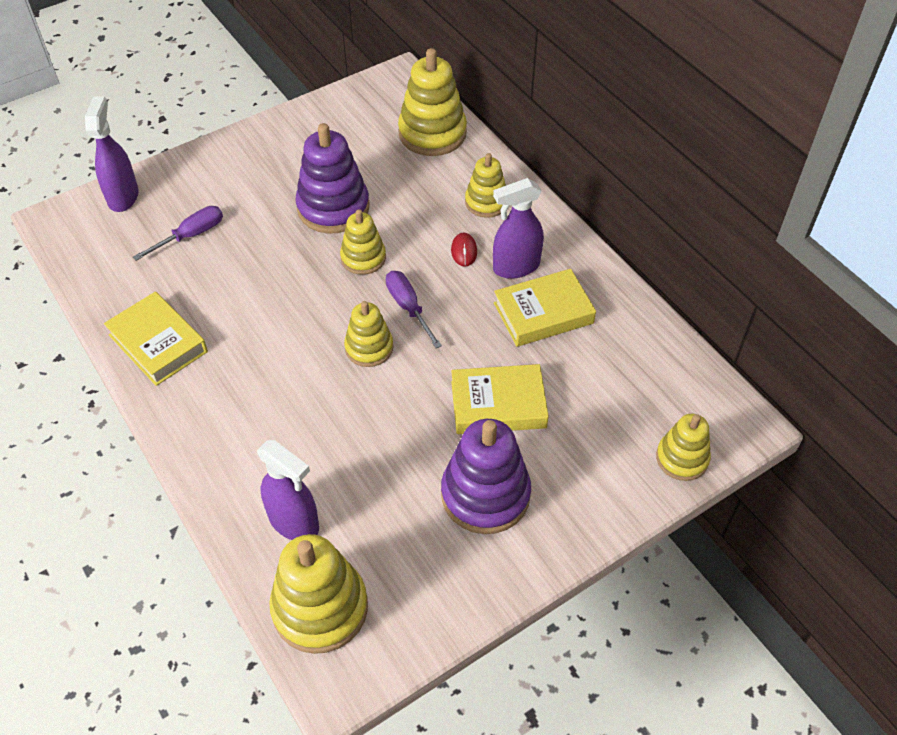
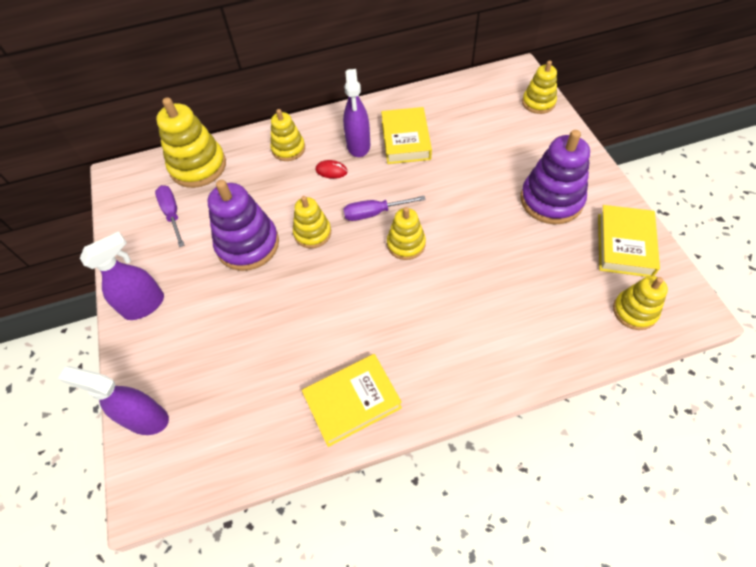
camera: 70 degrees left, 5 degrees up
purple screwdriver [133,206,223,261] -> purple screwdriver moved to [155,185,184,247]
purple spray bottle [257,440,319,540] -> purple spray bottle moved to [80,232,164,320]
yellow stacking toy [269,534,368,654] -> yellow stacking toy [613,276,668,330], size x0.60
yellow book [451,364,549,434] -> yellow book moved to [598,205,660,277]

